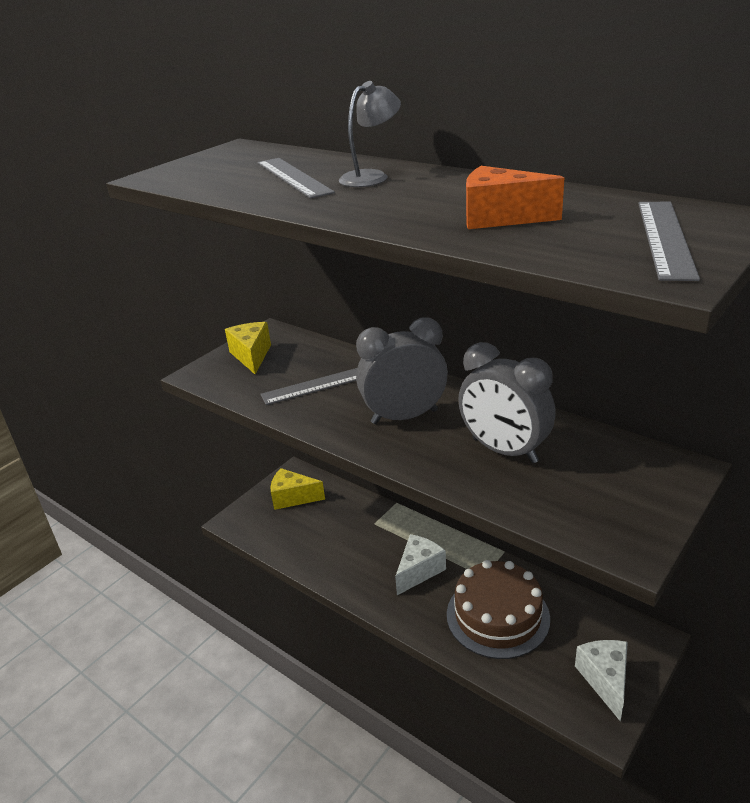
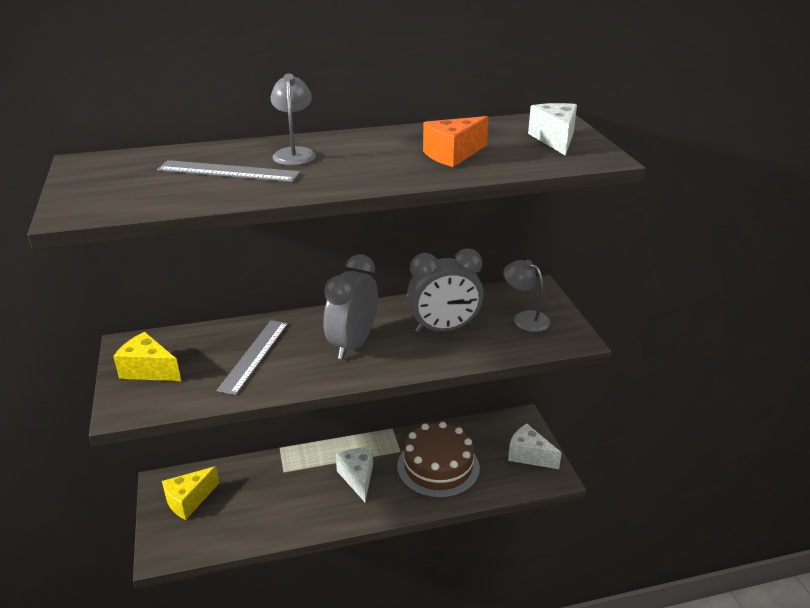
camera: 55 degrees left, 0 degrees up
grey ruler [638,202,700,281] -> white cheese [528,103,577,156]
none -> grey lamp [503,260,550,332]

